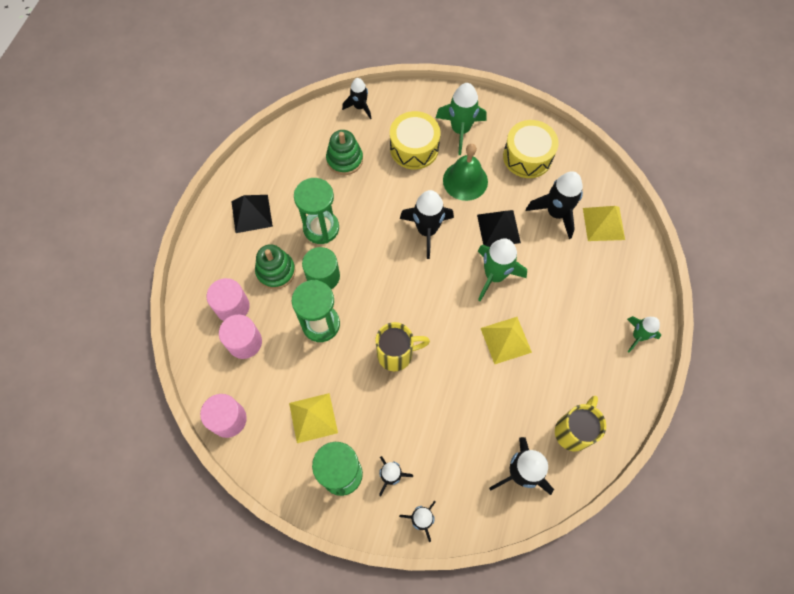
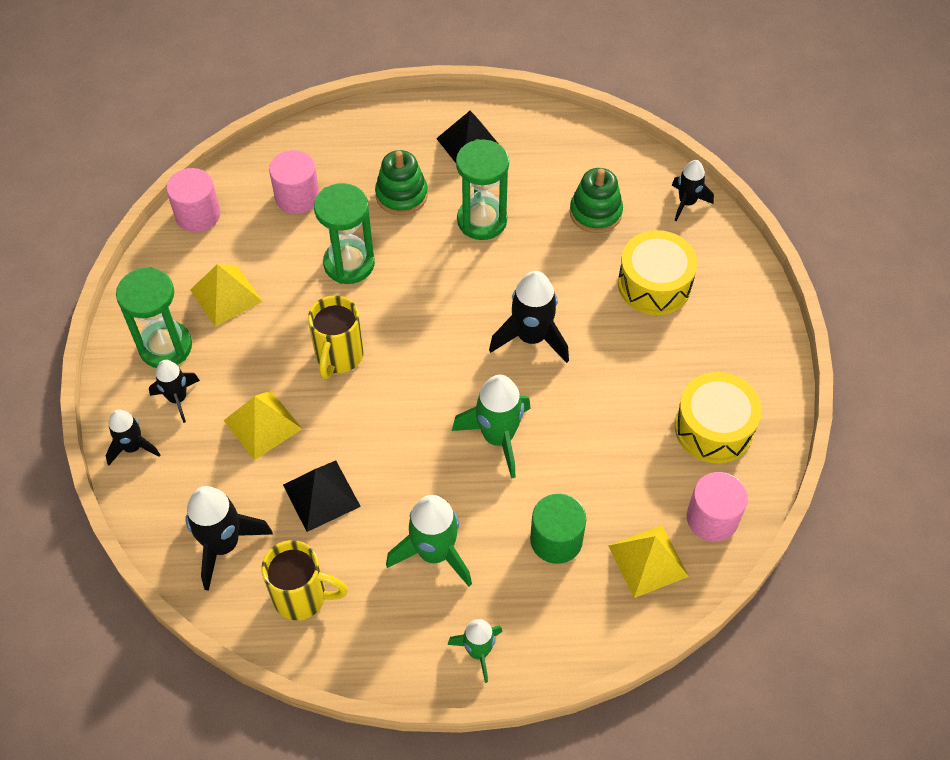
camera: 70 degrees right, 10 degrees down
pink cylinder [207,278,250,321] -> pink cylinder moved to [687,472,748,542]
green cylinder [302,247,340,289] -> green cylinder moved to [530,494,586,564]
yellow mug [375,322,430,371] -> yellow mug turned 45 degrees clockwise [308,295,364,379]
green rocket [436,83,487,155] -> green rocket moved to [386,495,472,587]
green bell [443,144,488,201] -> none
black pyramid [477,210,521,247] -> black pyramid moved to [283,461,361,532]
yellow pyramid [481,317,532,364] -> yellow pyramid moved to [223,391,302,460]
black rocket [526,171,583,239] -> none

